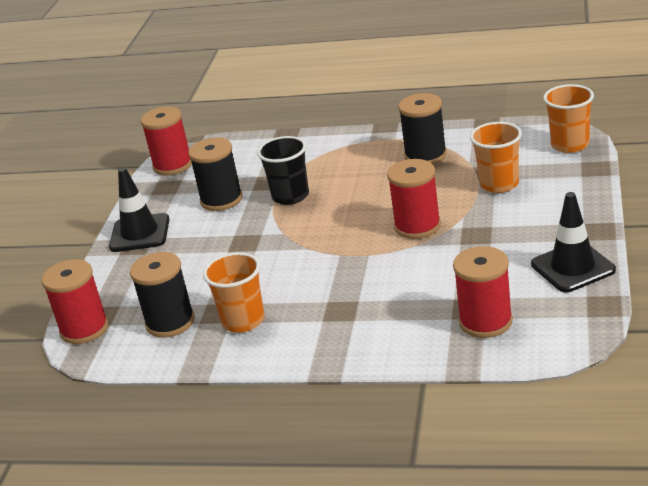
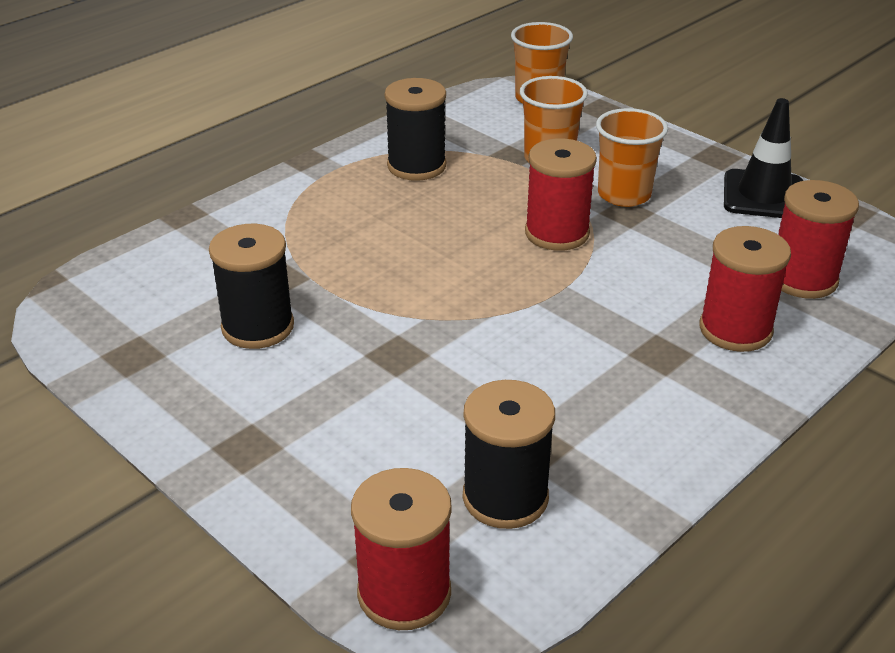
camera: 60 degrees left, 5 degrees up
black traffic cone [109,167,170,252] -> none
red spool [140,106,192,175] -> red spool moved to [699,226,791,352]
orange cup [203,252,265,333] -> orange cup moved to [596,108,668,207]
black cup [257,136,309,205] -> none

